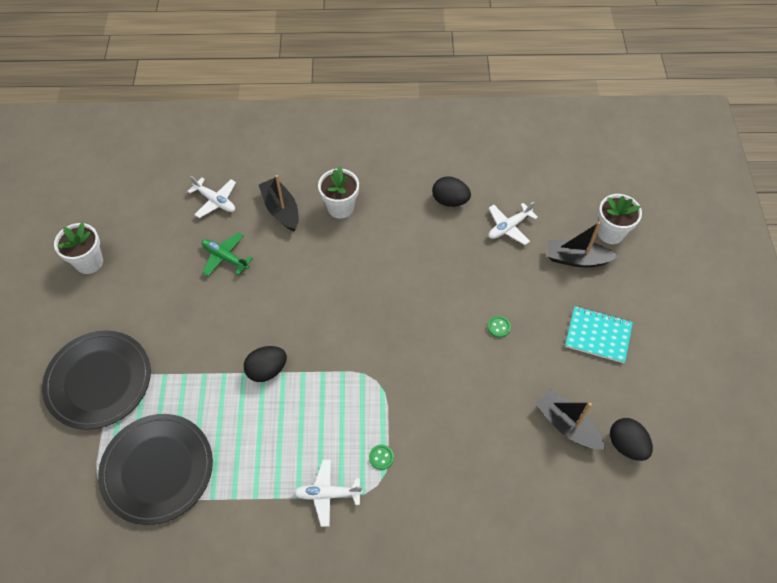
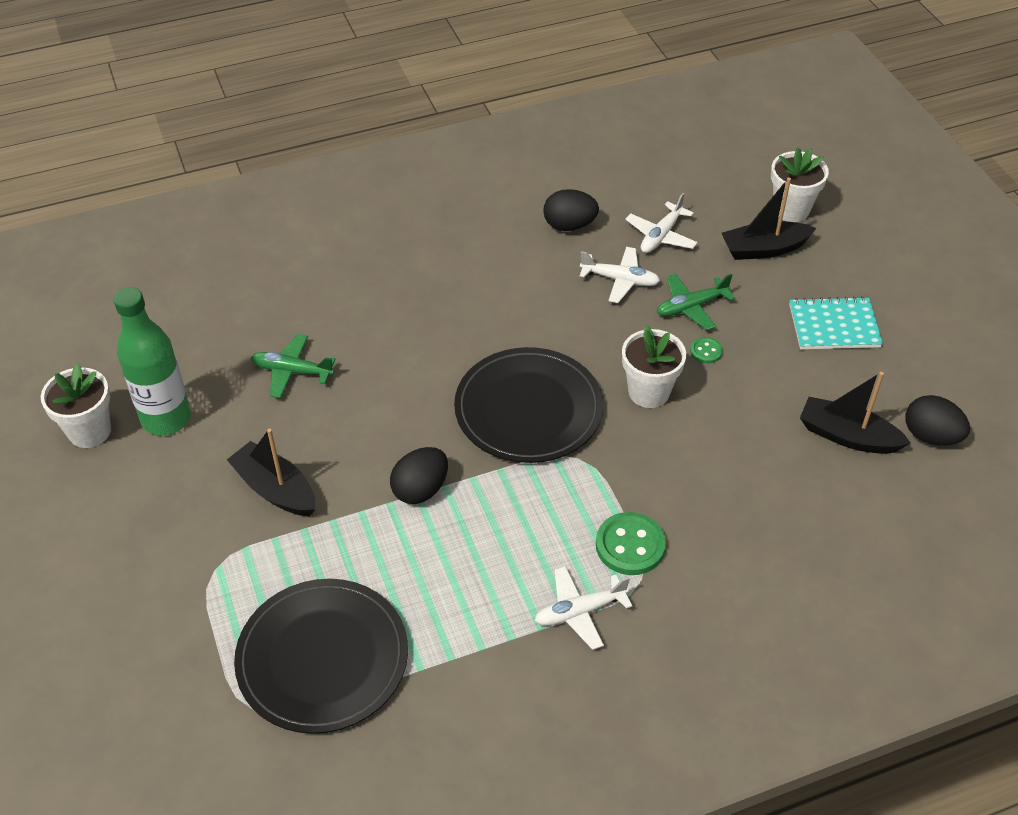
camera: 20 degrees left, 10 degrees down
black plate [42,331,151,430] -> black plate moved to [454,347,603,463]
white plane [187,176,236,218] -> white plane moved to [580,247,660,303]
black boat [259,175,299,231] -> black boat moved to [227,429,315,516]
white flower pot [318,166,359,219] -> white flower pot moved to [622,325,686,408]
green button [369,445,394,470] -> green button [596,512,666,575], size x1.92
none -> green bottle [113,287,191,435]
none -> green plane [657,274,735,330]

